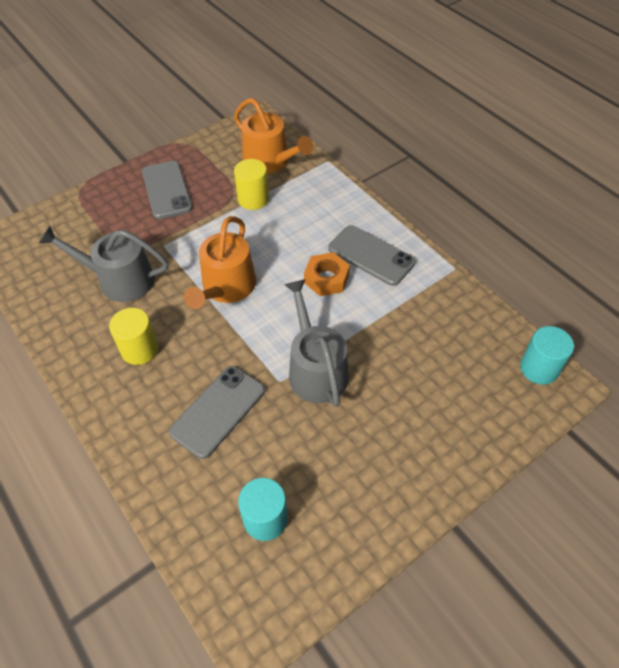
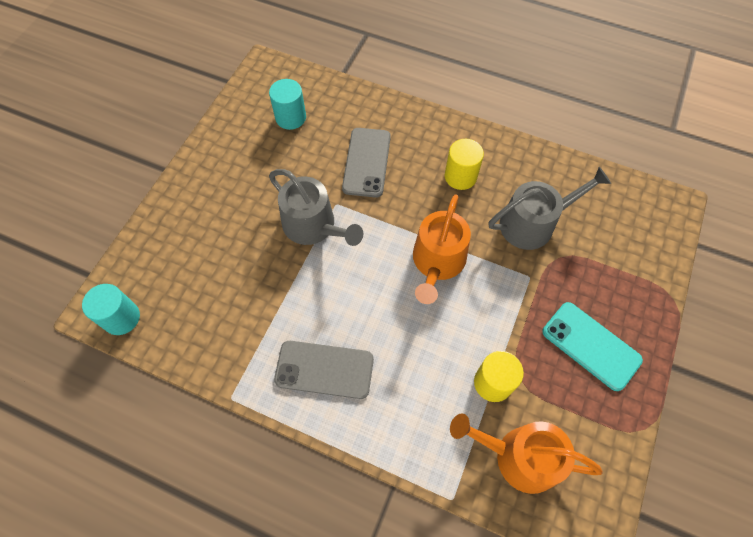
camera: 150 degrees right, 10 degrees up
grey phone [142,161,193,219] -> turquoise phone [542,302,643,391]
orange watering can [184,216,256,309] -> orange watering can turned 150 degrees counterclockwise [413,194,471,304]
orange nut [304,252,350,296] -> none

